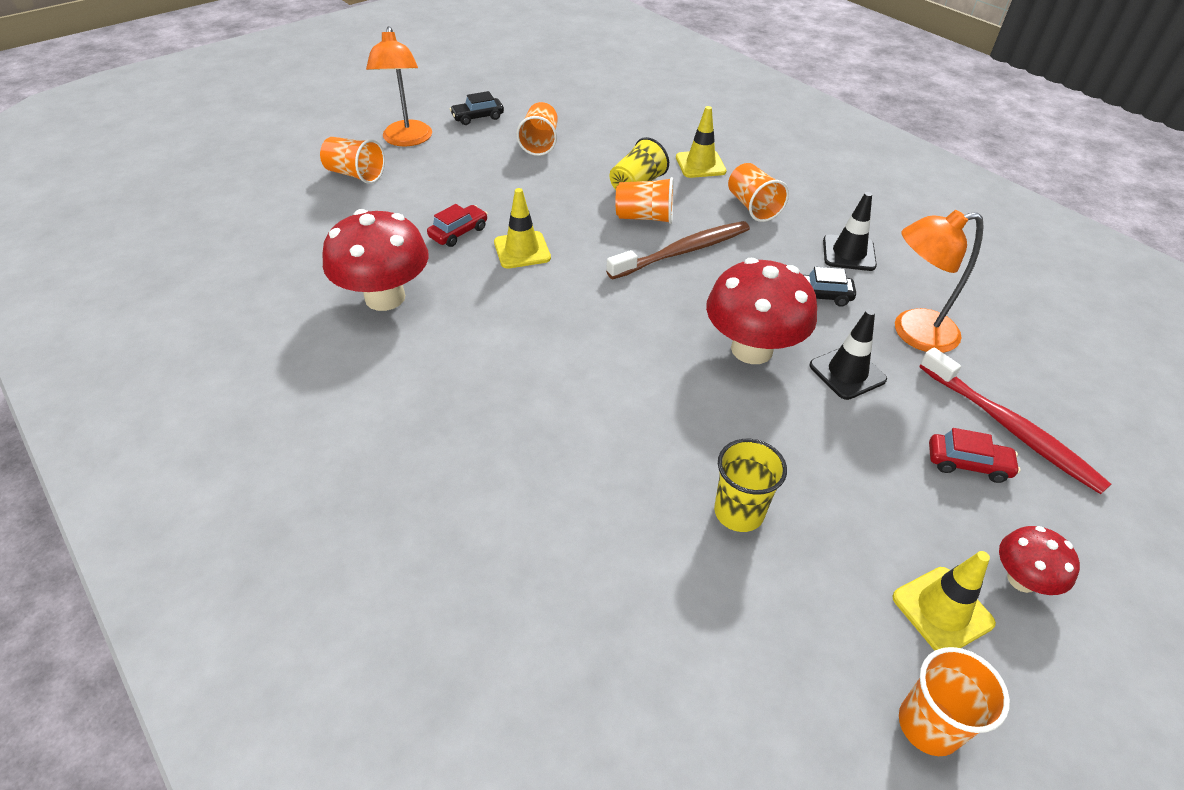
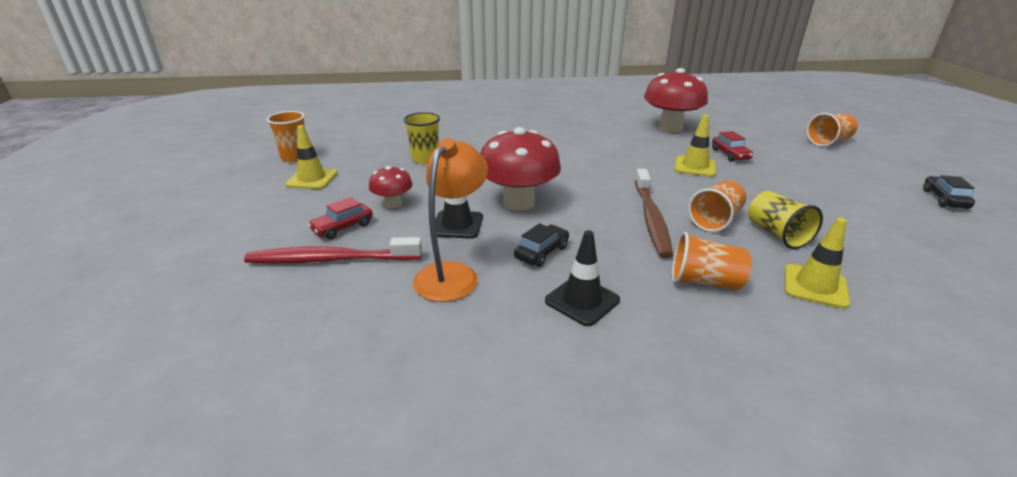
camera: 125 degrees right, 15 degrees down
orange lamp [366,26,432,146] -> none
orange cup [516,102,558,156] -> none
red mushroom [999,526,1080,595] -> red mushroom moved to [369,166,413,208]

